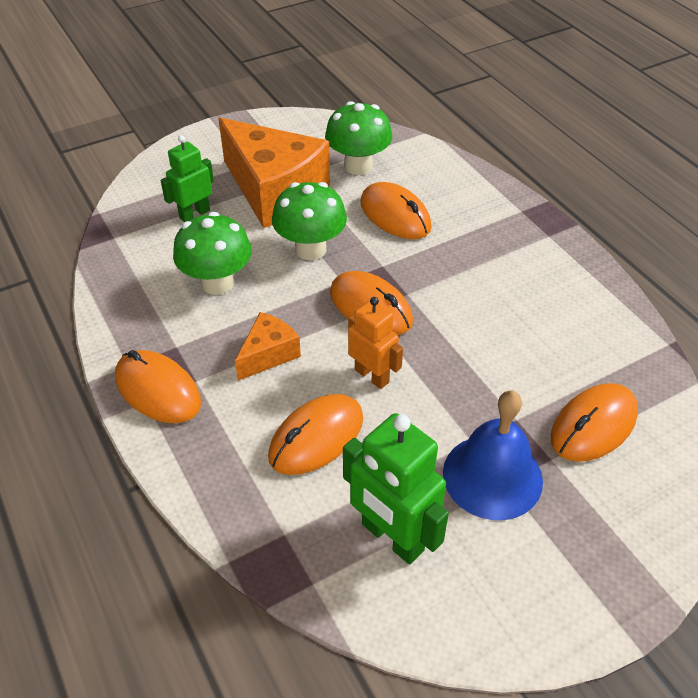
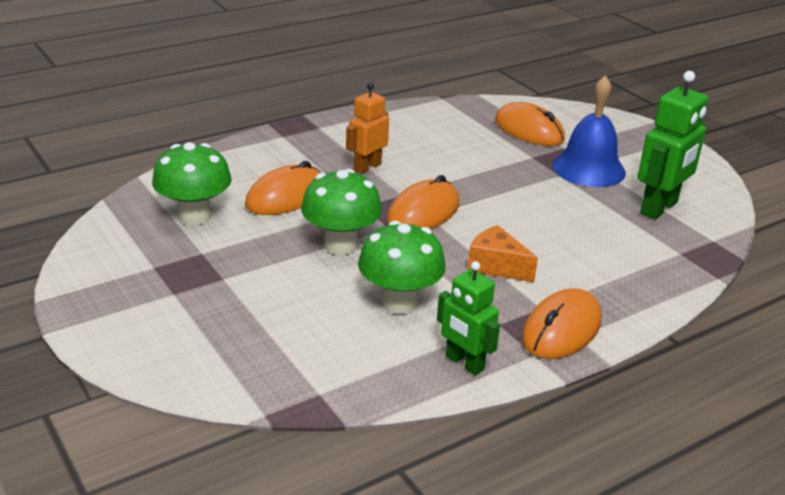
camera: 95 degrees left, 15 degrees down
green robot [161,135,214,222] -> green robot moved to [437,261,500,375]
orange cheese [218,118,330,228] -> none
orange mouse [268,394,363,475] -> none
orange robot [348,297,403,389] -> orange robot moved to [346,82,389,174]

